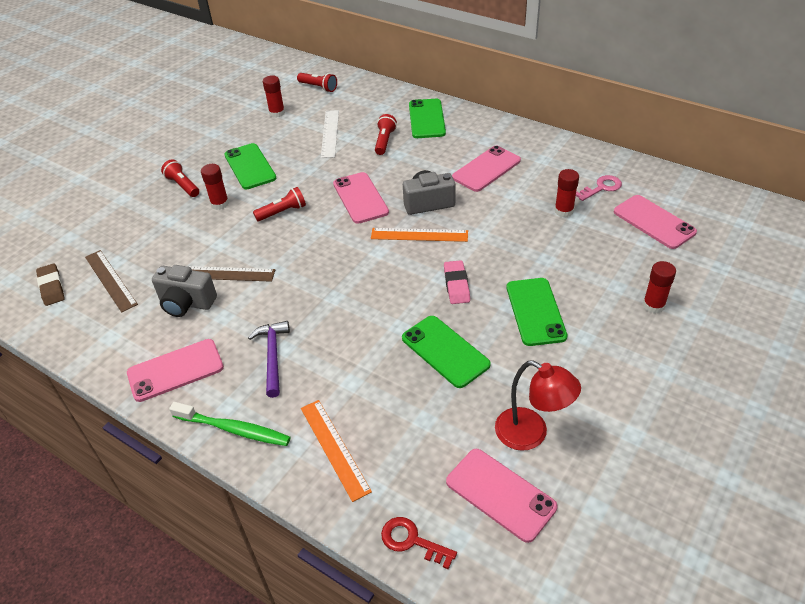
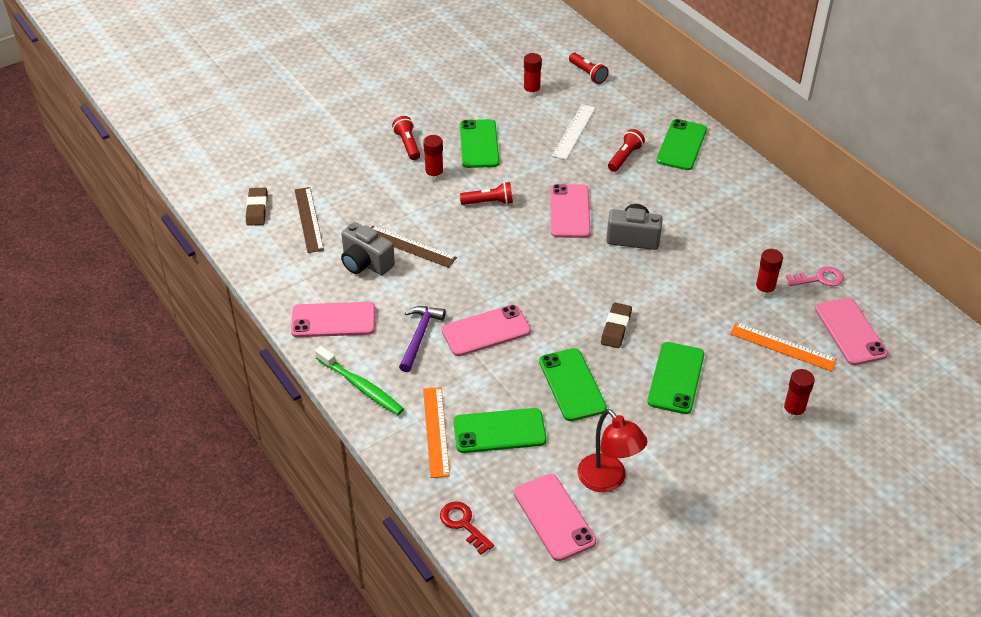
camera: 20 degrees right, 0 degrees up
orange ruler [371,228,468,242] -> orange ruler moved to [730,322,837,371]
pink eraser [444,260,470,304] -> brown eraser [601,303,632,348]
pink phone [452,145,521,192] -> pink phone moved to [442,305,531,356]
none -> green phone [453,408,546,453]

